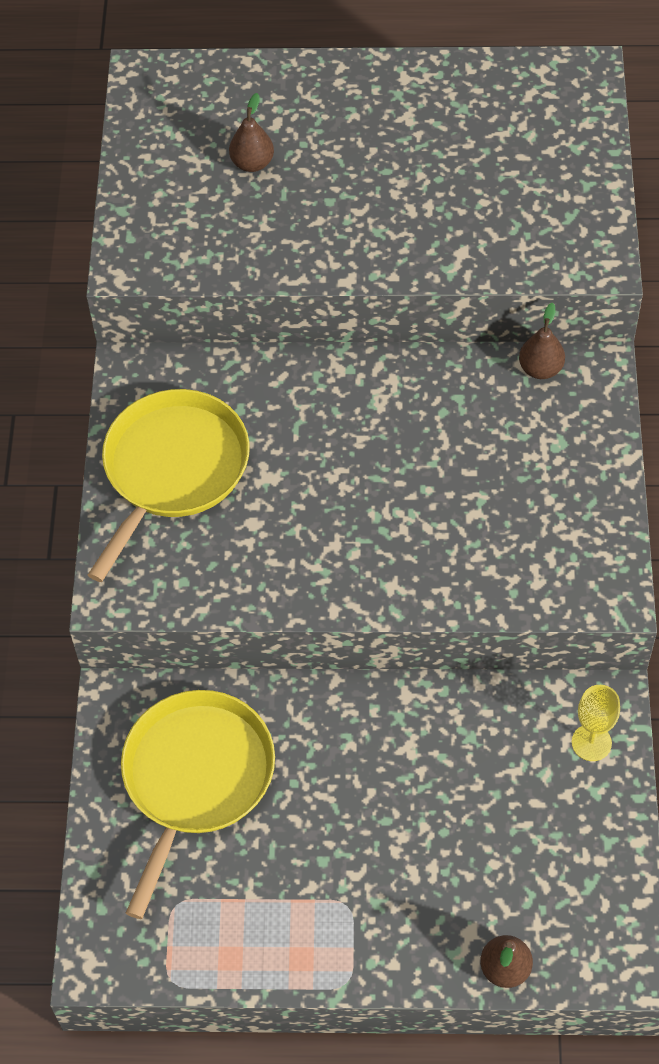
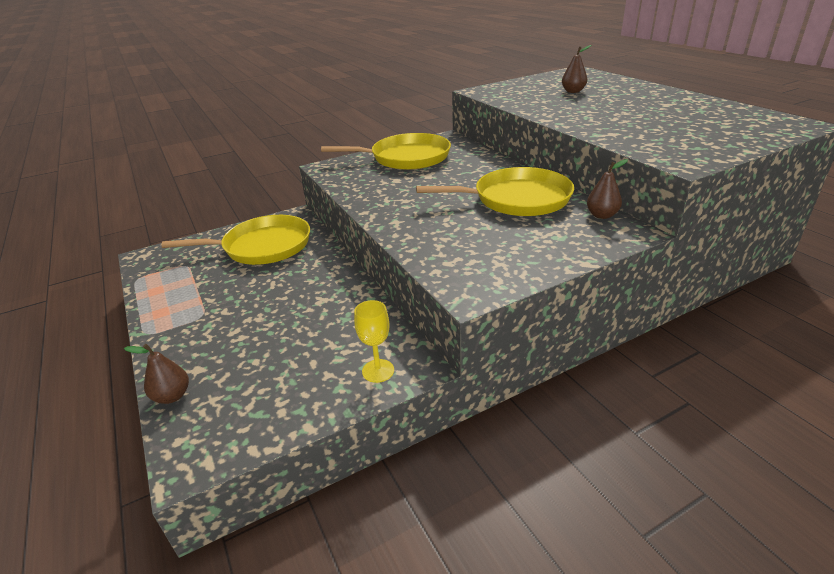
camera: 60 degrees right, 25 degrees down
none -> yellow pan [416,167,574,216]

